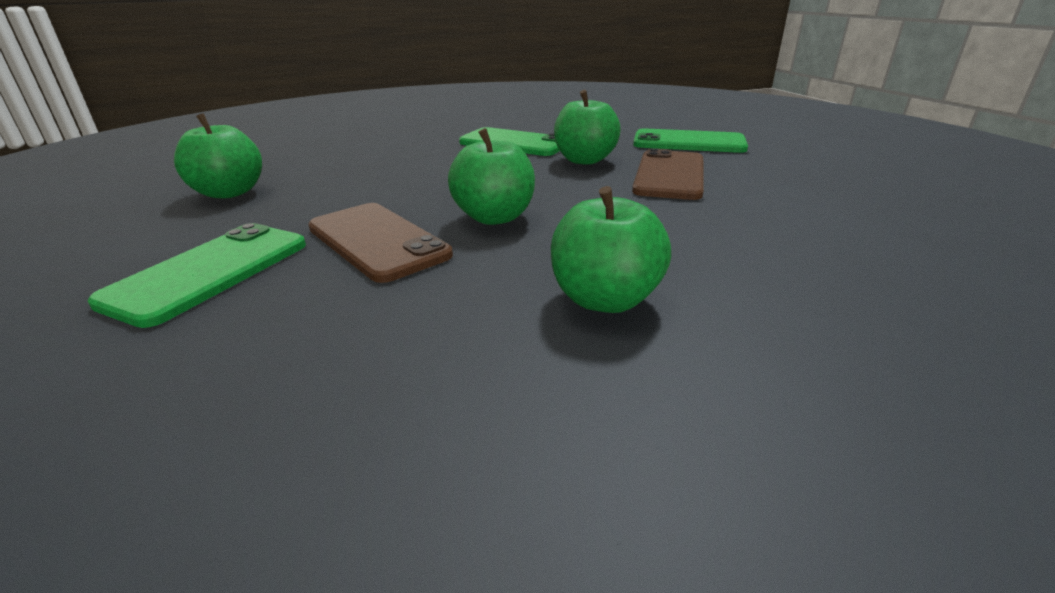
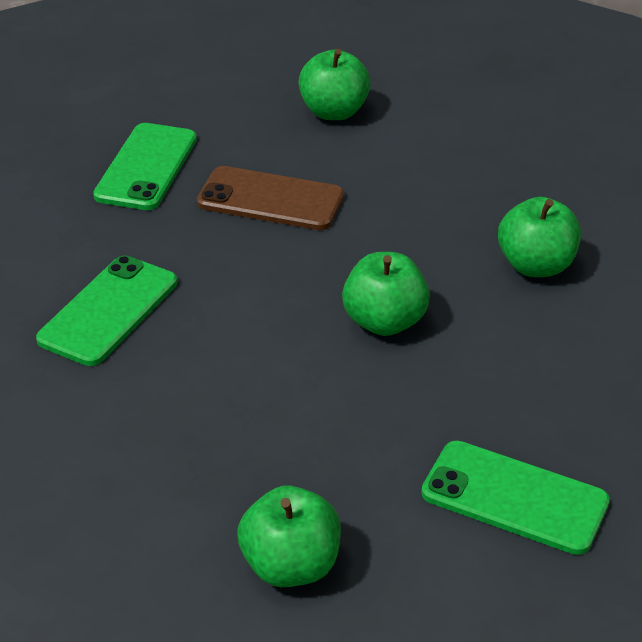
camera: 90 degrees left, 10 degrees up
brown phone [308,203,453,283] -> none
green apple [554,90,621,165] -> green apple moved to [298,49,371,120]

